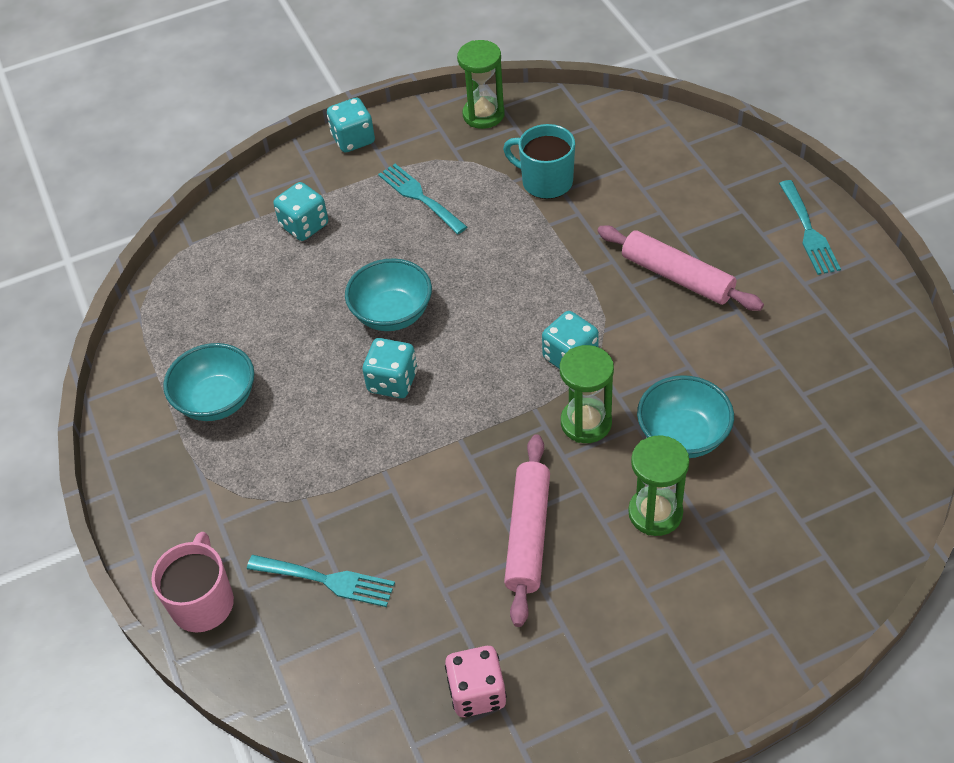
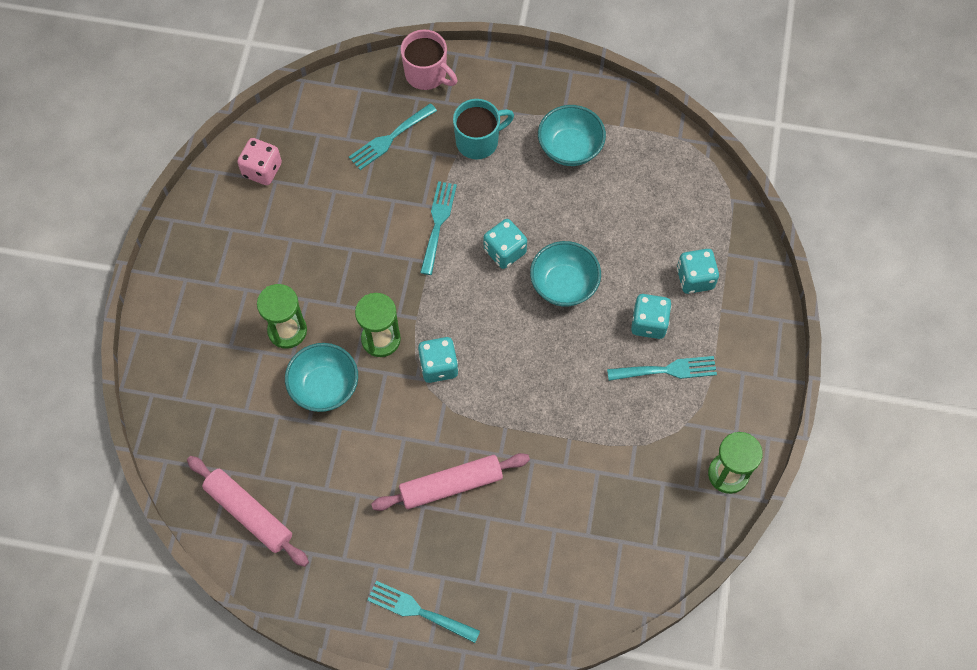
camera: 120 degrees right, 15 degrees up
turquoise dice [327,98,375,152] -> turquoise dice moved to [631,294,672,339]
turquoise mug [503,124,575,199] -> turquoise mug moved to [453,99,514,159]
pink rolling pin [504,434,550,627] -> pink rolling pin moved to [187,456,309,567]
none -> turquoise fork [420,181,457,275]

